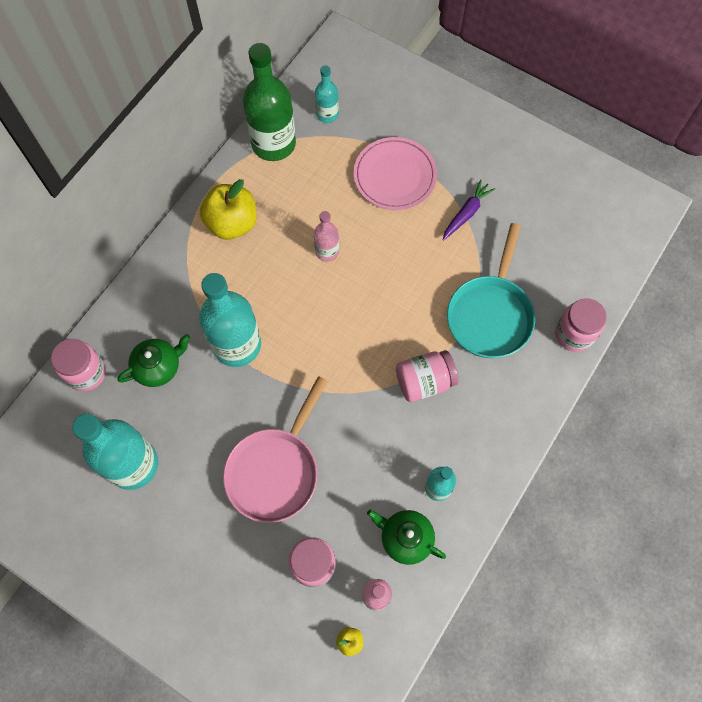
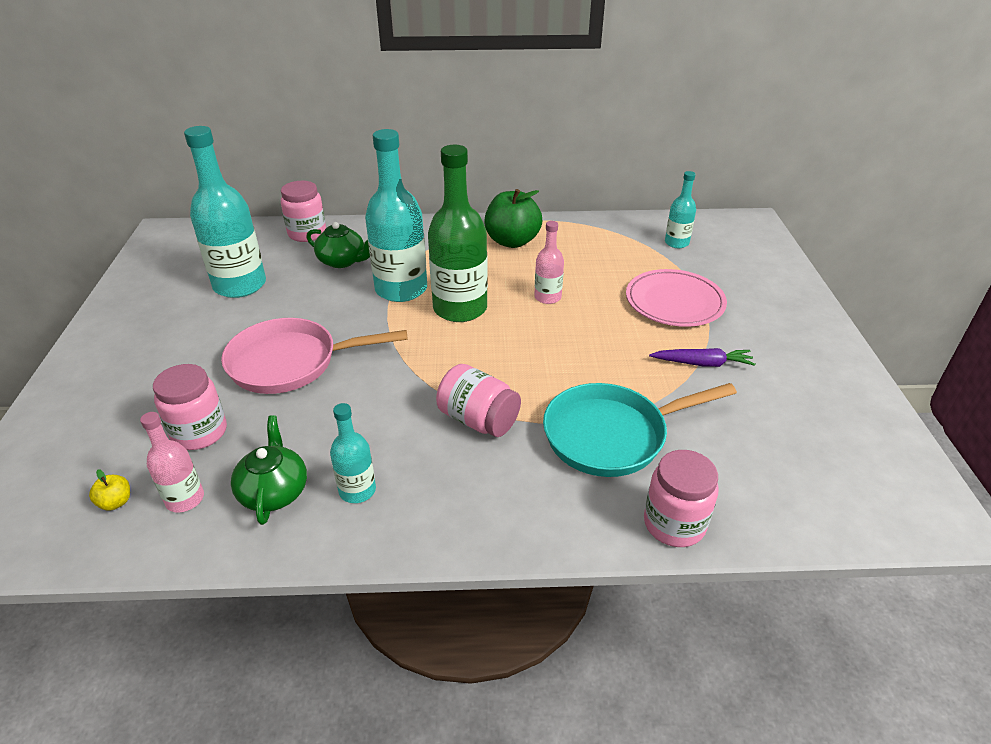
camera: 55 degrees right, 30 degrees down
yellow apple [200,179,257,240] -> green apple [484,189,543,248]
green bottle [243,43,296,161] -> green bottle moved to [428,145,488,322]

